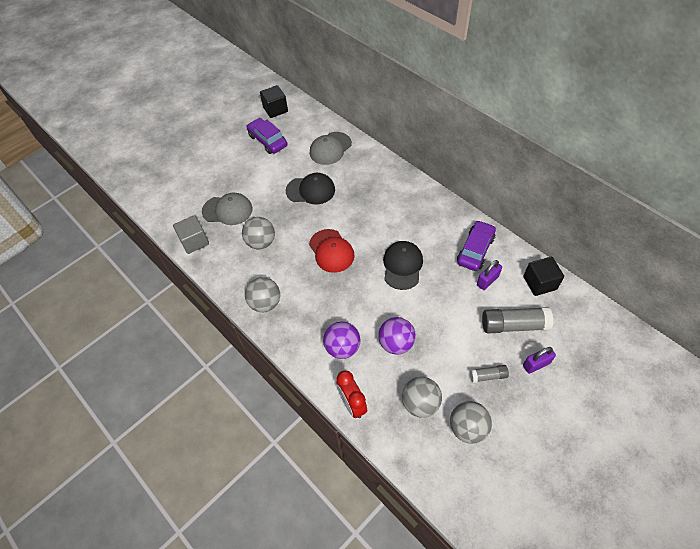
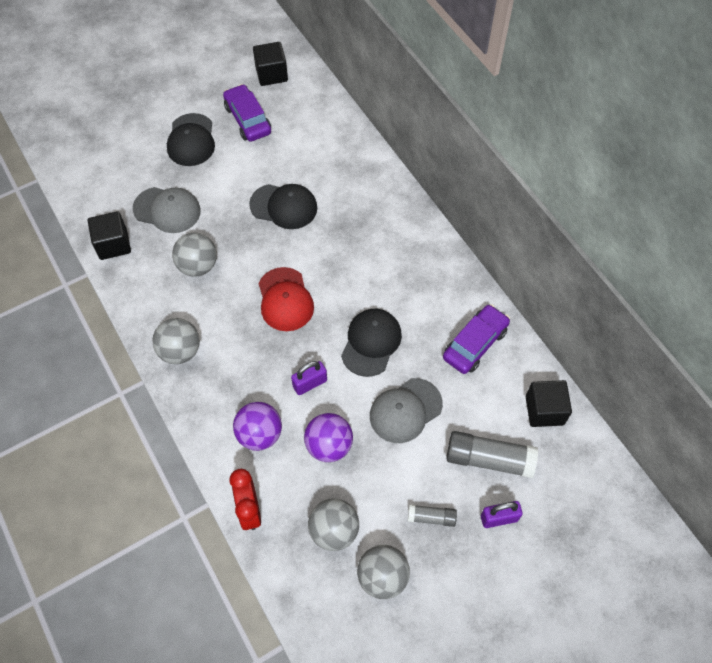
camera: 10 degrees right, 5 degrees up
grey cube [173,215,209,254] -> black cube [88,211,131,260]
grey cap [310,132,352,165] -> grey cap moved to [370,378,443,443]
purple padlock [477,260,502,290] -> purple padlock moved to [291,361,327,395]
none -> black cap [167,113,215,166]

